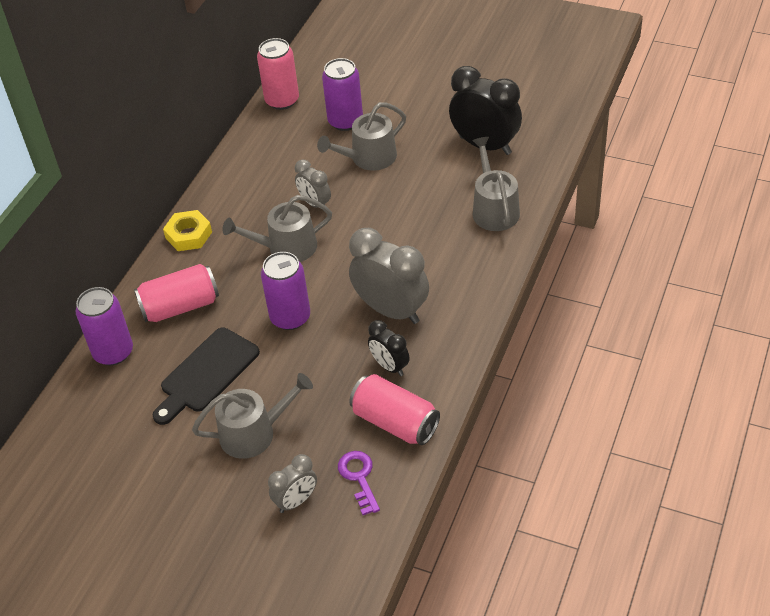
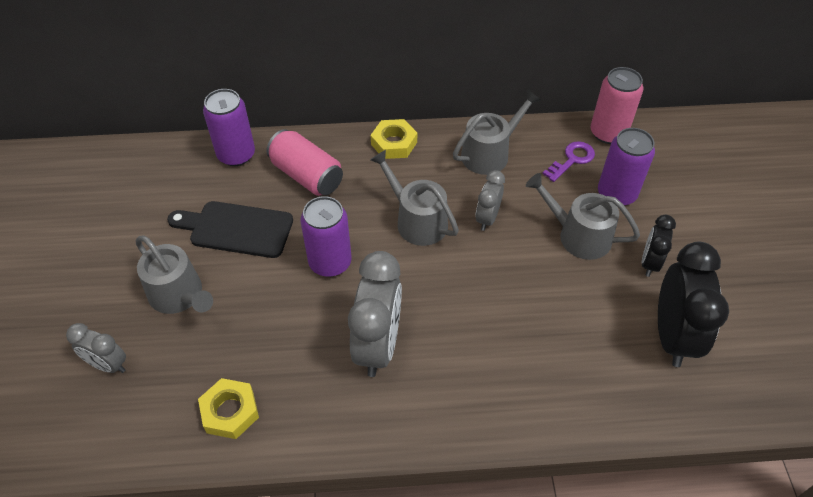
camera: 60 degrees right, 5 degrees up
purple key [338,451,380,515] -> purple key moved to [542,141,595,182]
pink can [349,374,440,445] -> yellow nut [198,378,259,439]
black clock [368,320,410,376] -> black clock moved to [642,215,676,277]
grey watering can [472,137,520,231] -> grey watering can moved to [453,90,541,175]

